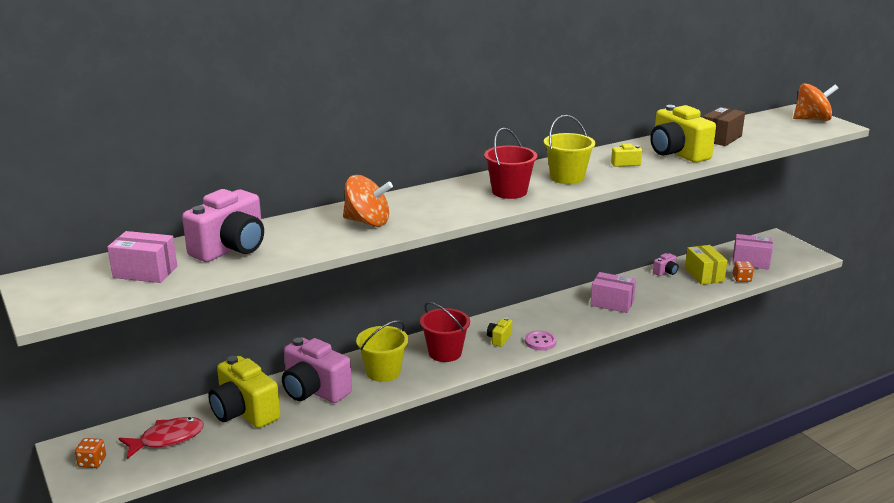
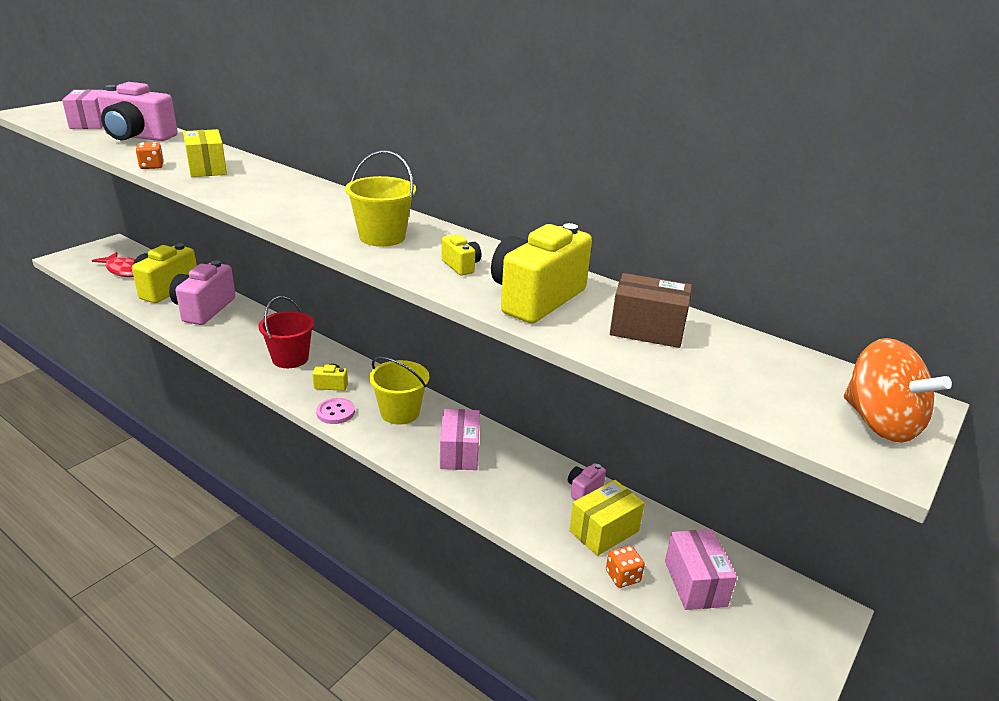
camera: 65 degrees right, 5 degrees up
orange dice [75,438,106,468] -> orange dice moved to [136,142,164,169]
orange spinning top [343,175,393,227] -> yellow box [183,129,227,177]
yellow bucket [356,320,408,382] -> yellow bucket moved to [369,357,429,425]
red bucket [484,128,537,199] -> none
pink camera [653,253,678,276] -> pink camera turned 105 degrees clockwise [568,463,606,500]

